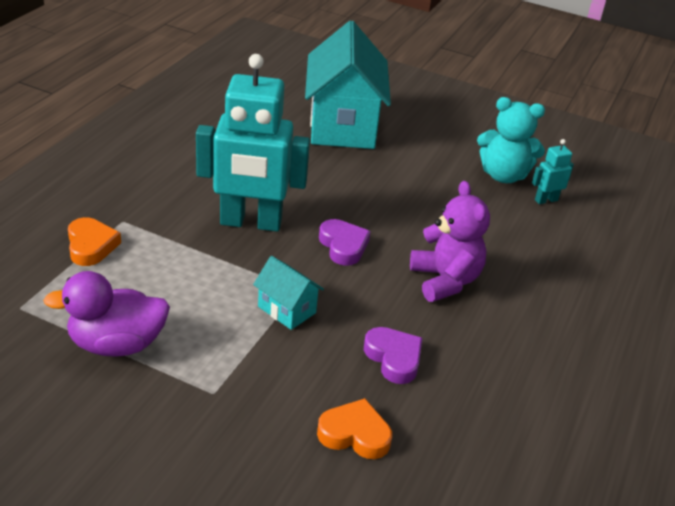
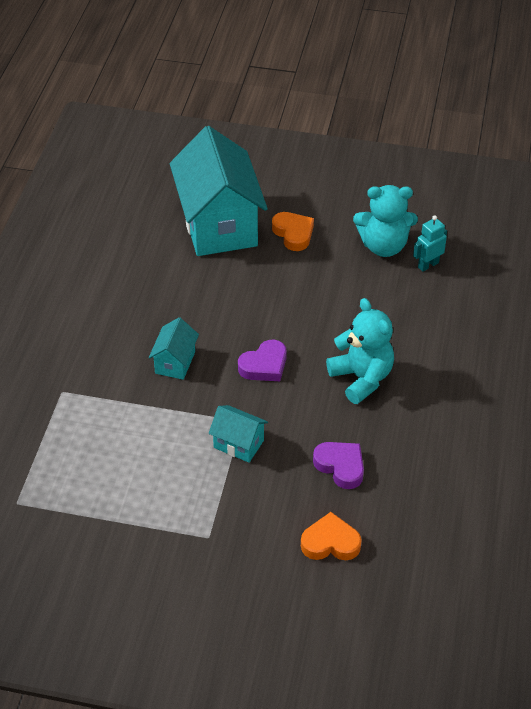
camera: 10 degrees left, 10 degrees up
purple duck [43,271,170,357] -> none
orange heart [68,217,121,266] -> orange heart moved to [272,212,314,251]
turquoise robot [196,54,310,232] -> turquoise house [149,317,199,380]
purple heart [319,219,371,266] -> purple heart turned 90 degrees clockwise [238,340,287,381]
purple teddy bear [410,181,490,302] -> turquoise teddy bear [326,298,394,404]

